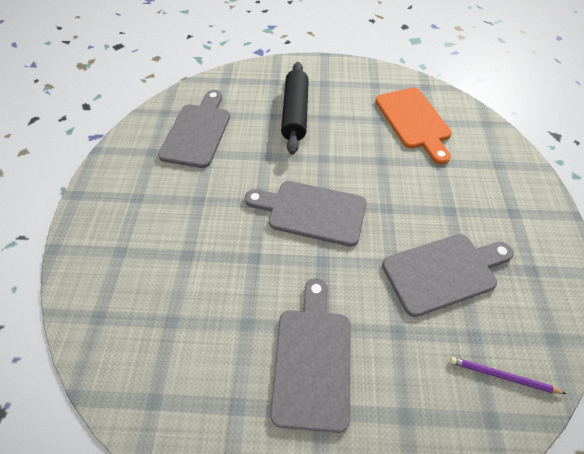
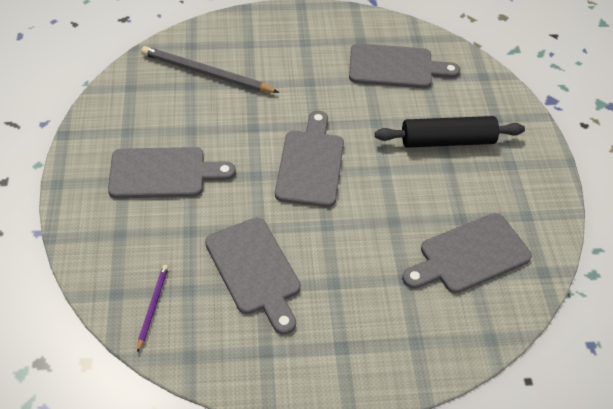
camera: 80 degrees right, 5 degrees down
orange cutting board [375,87,452,164] -> grey cutting board [402,213,532,293]
none -> grey pencil [141,46,279,93]

